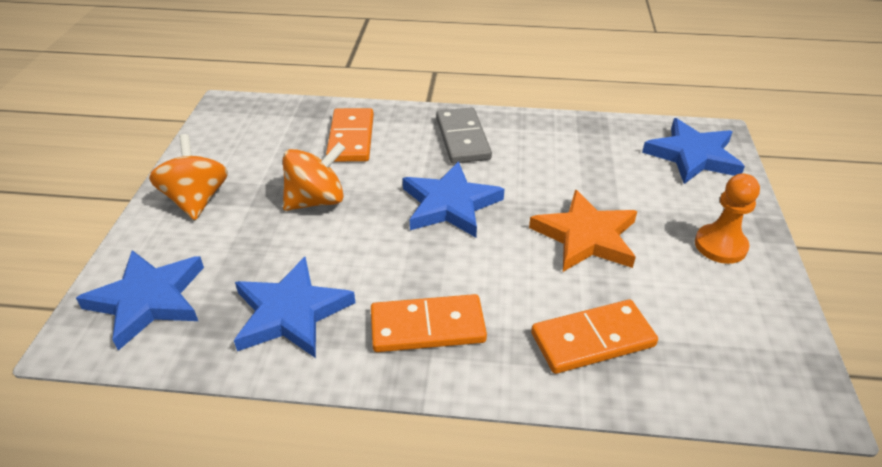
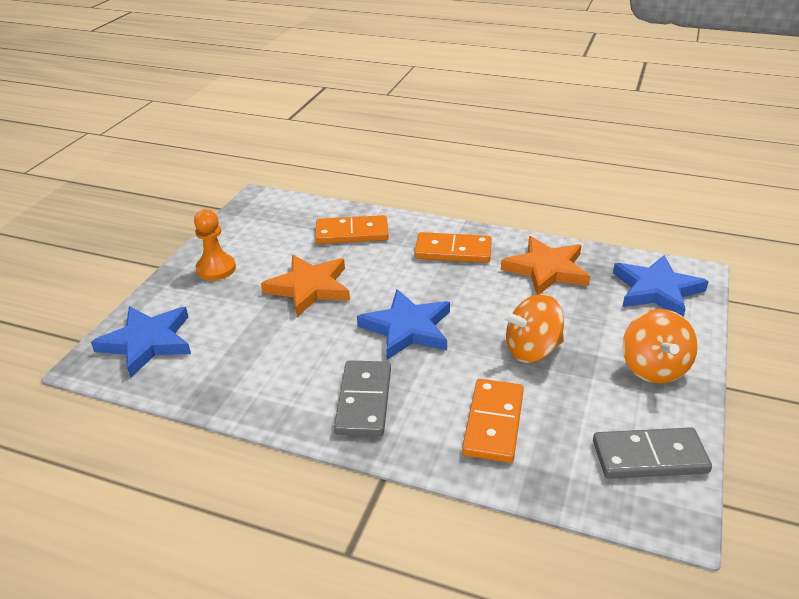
camera: 165 degrees left, 5 degrees down
blue star [234,257,356,358] -> orange star [501,236,590,295]
none -> grey domino [593,427,712,479]

